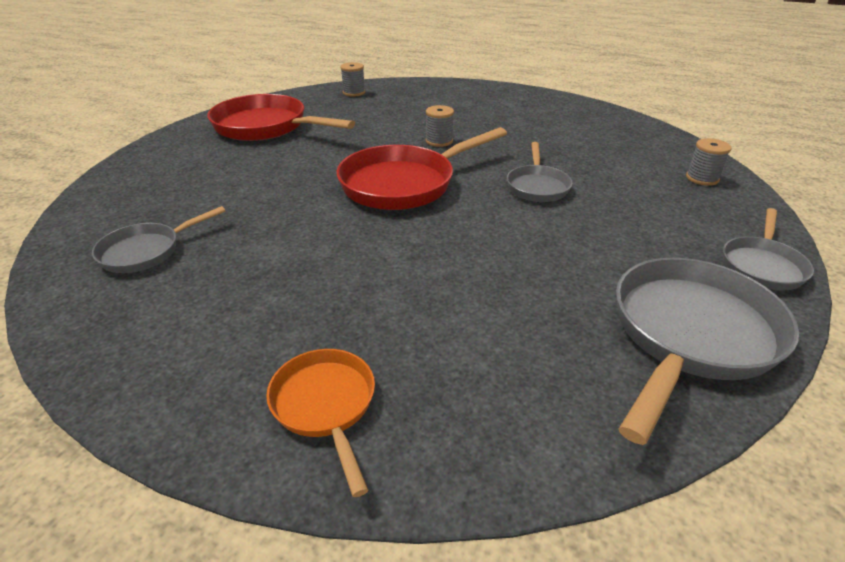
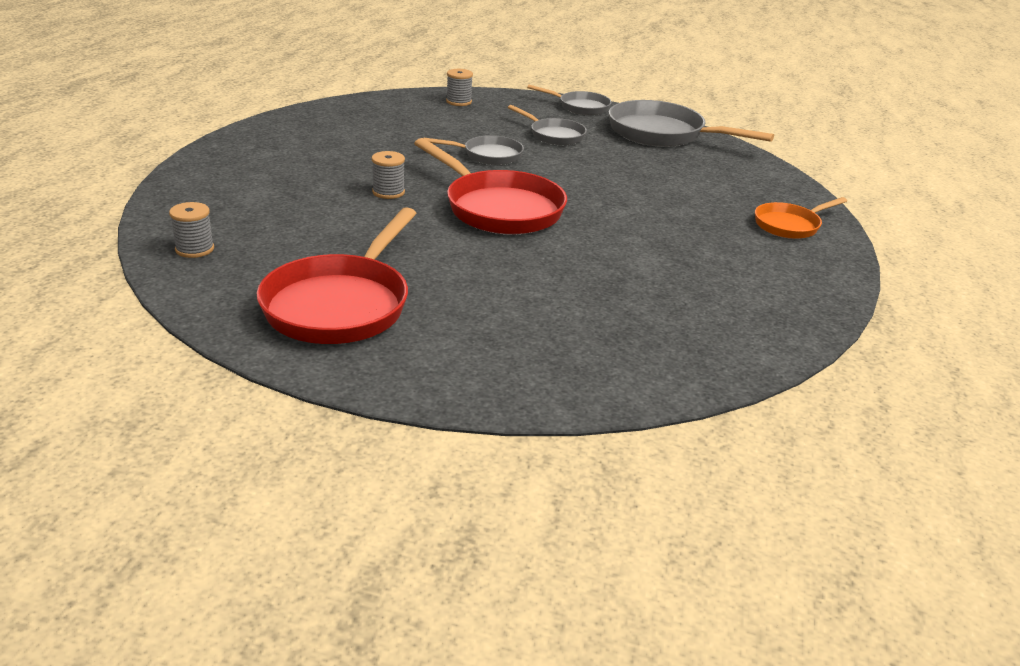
camera: 100 degrees left, 5 degrees down
grey pan [92,206,226,273] -> grey pan moved to [508,105,587,145]

